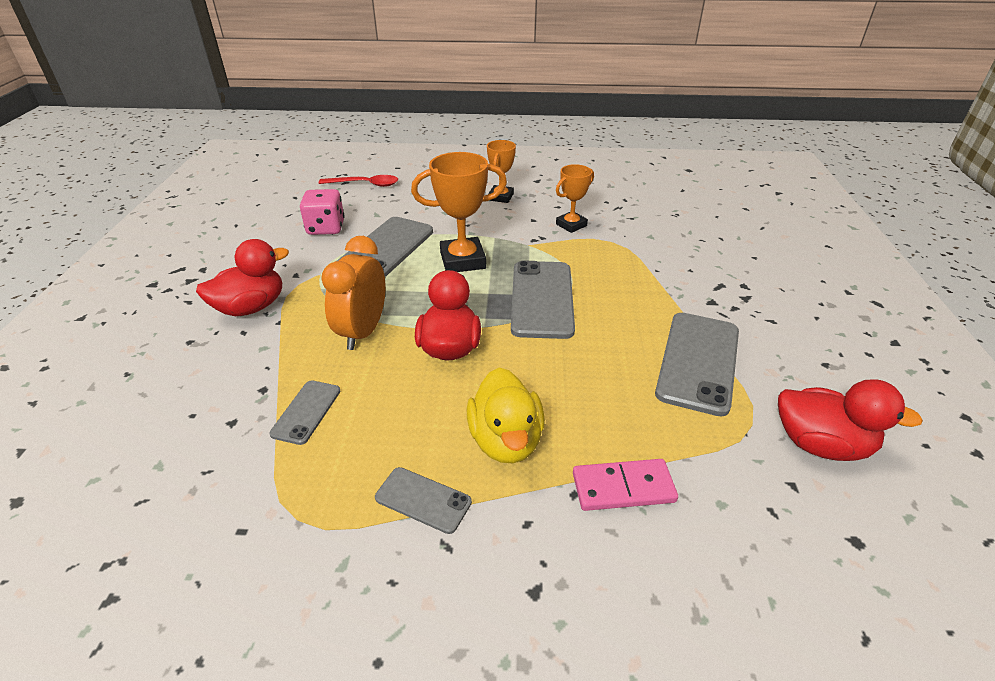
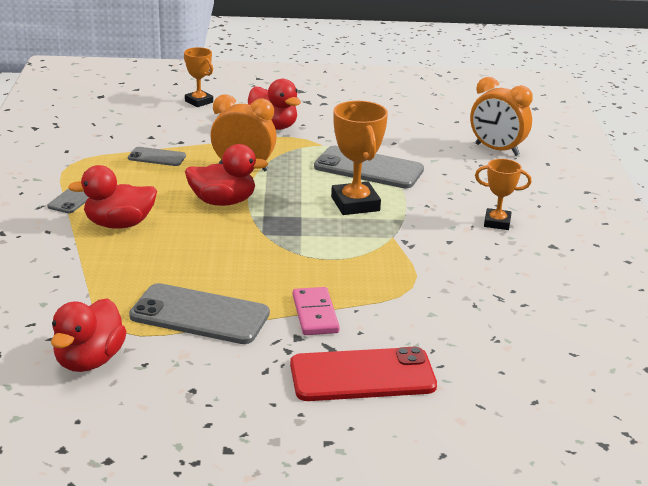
camera: 85 degrees right, 10 degrees down
pink dice [300,189,344,235] -> none
red spoon [319,175,398,187] -> orange clock [470,77,533,156]
yellow duck [467,368,545,463] -> red duck [68,165,157,229]
grey phone [511,260,575,339] -> none
orange trophy [556,164,594,233] -> orange trophy moved to [184,47,213,107]
pink domino [573,459,678,511] -> pink domino moved to [293,287,340,335]
none -> red phone [290,347,437,401]

